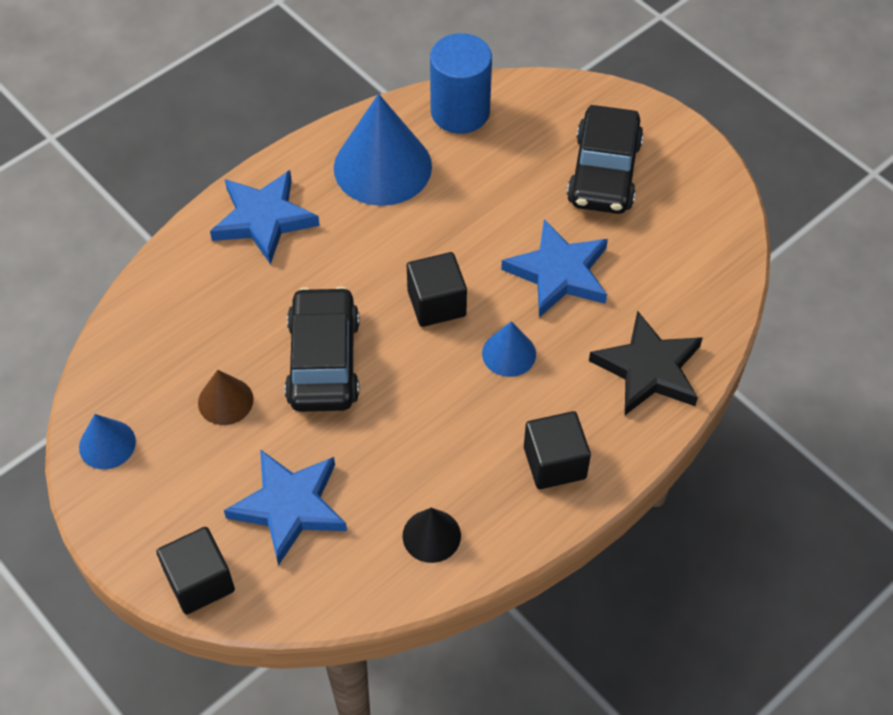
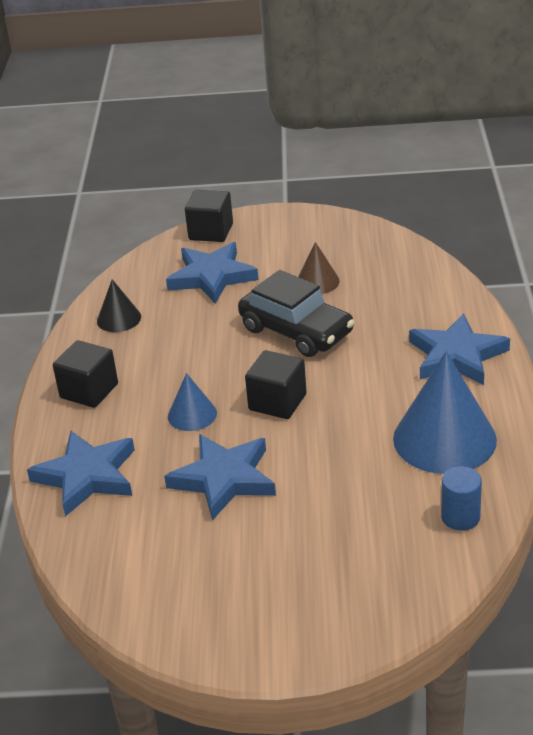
camera: 135 degrees right, 20 degrees down
blue cone [79,414,136,469] -> none
blue cylinder [430,33,492,134] -> blue cylinder [441,466,482,531], size x0.56
black car [567,105,644,214] -> none
black star [589,310,703,415] -> blue star [27,431,135,516]

